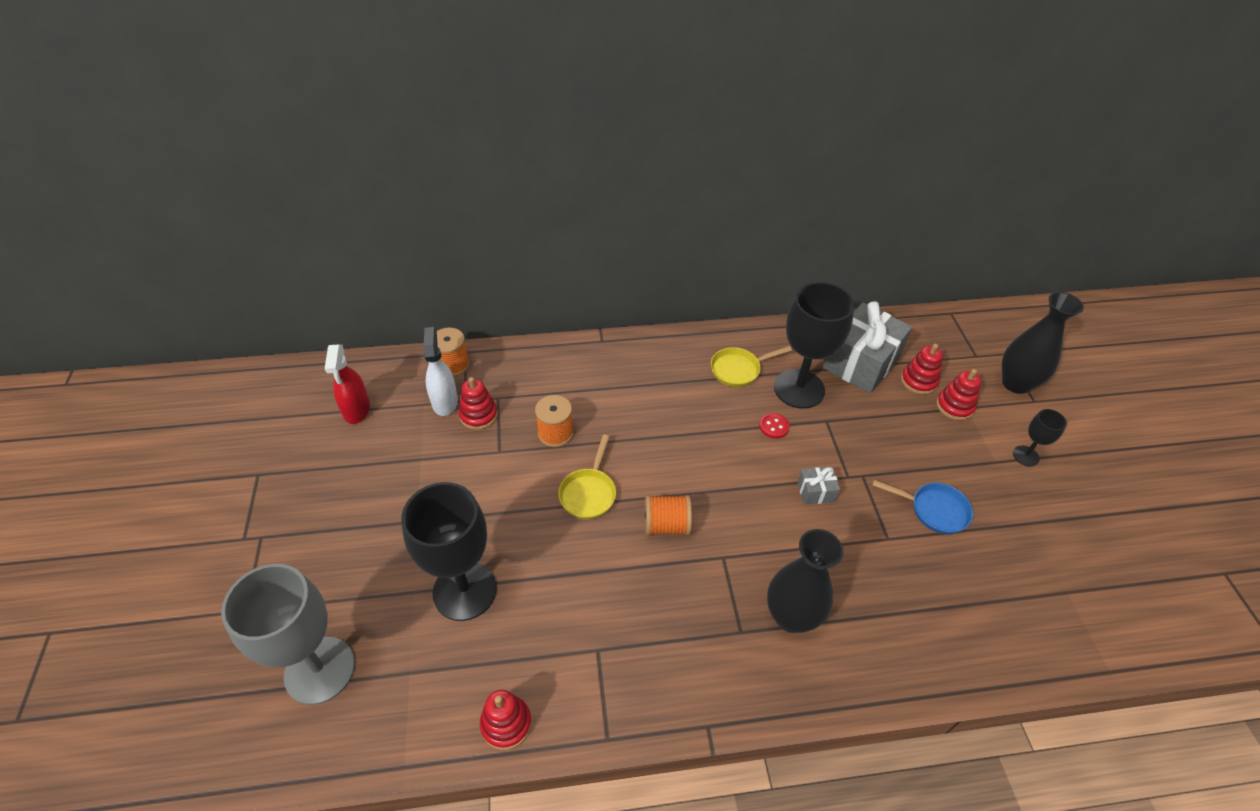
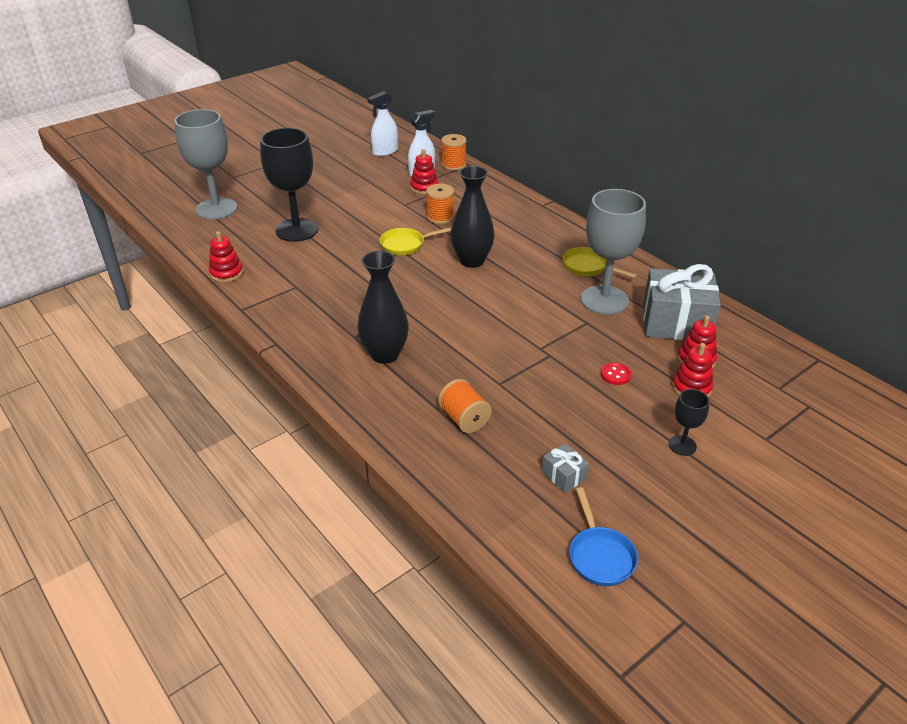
camera: 60 degrees right, 10 degrees down
red spray bottle [325,344,370,424] -> white spray bottle [367,91,398,156]
orange spool [645,495,692,535] -> orange spool moved to [438,379,492,433]
red button [759,413,790,439] -> red button moved to [601,362,631,385]
black goblet [774,282,855,409] -> grey goblet [581,189,646,315]
grey gift [798,467,840,504] -> grey gift moved to [542,443,589,493]
blue pan [872,480,973,534] -> blue pan moved to [569,487,638,586]
black vase [1002,292,1084,394] -> black vase moved to [451,166,495,268]

